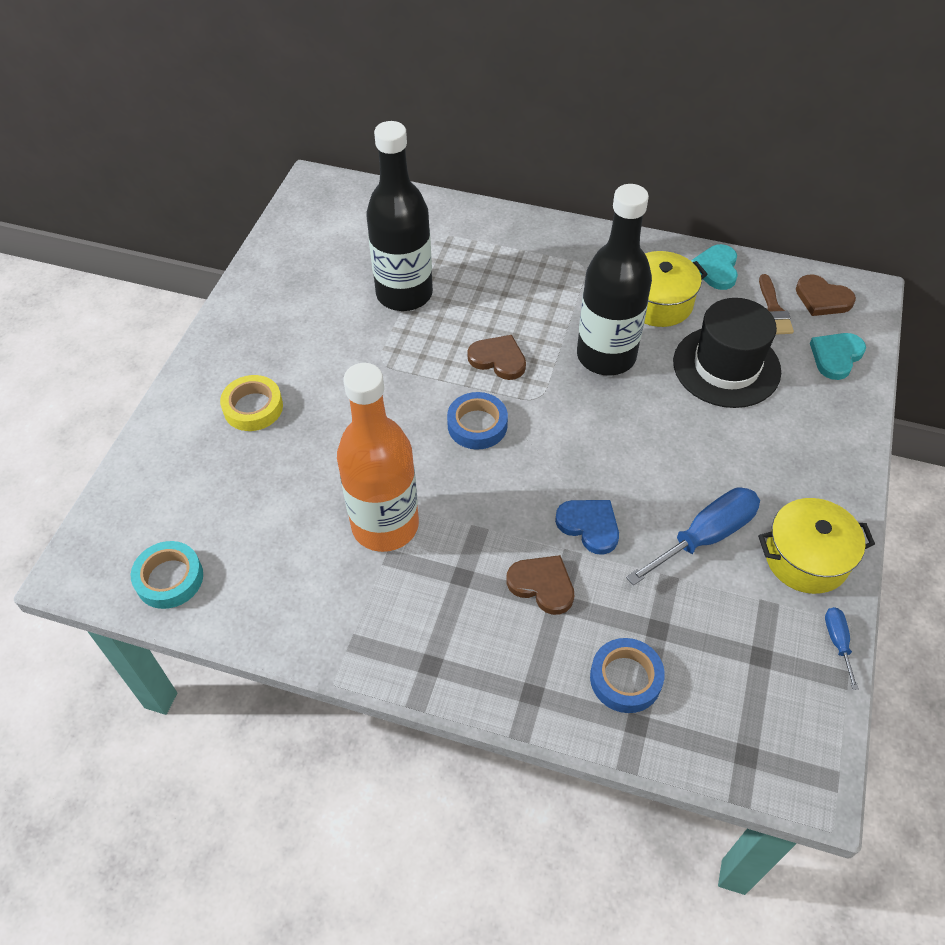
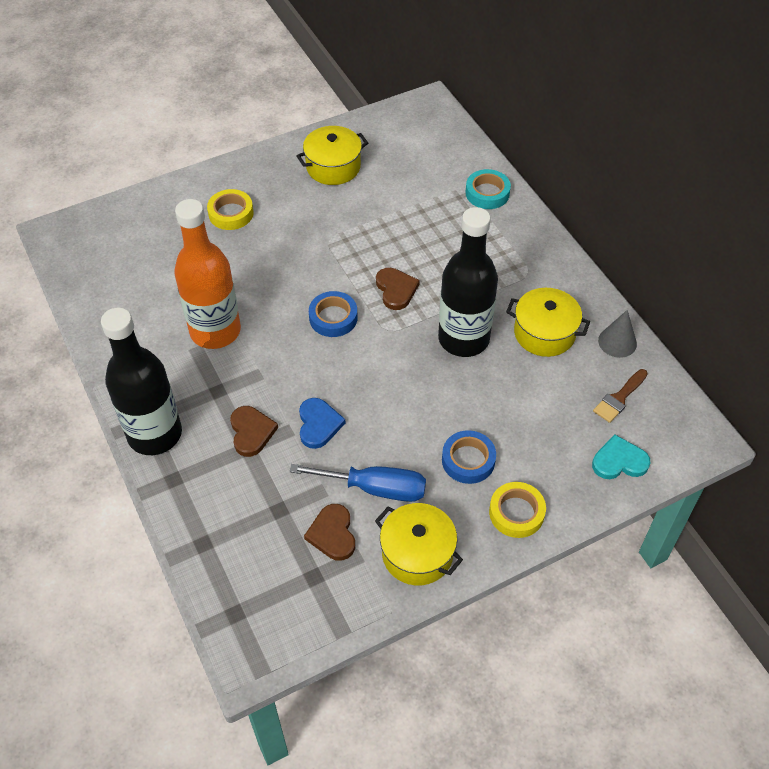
camera: 45 degrees right, 0 degrees up
turquoise tape [131,541,203,609] -> turquoise tape moved to [466,169,511,209]
black bottle [366,121,433,311] -> black bottle moved to [101,308,182,455]
blue tape [590,638,665,713] -> blue tape moved to [442,430,496,484]
black hat [673,298,781,408] -> none
turquoise heart [691,244,738,290] -> grey cone [598,310,637,358]
brown heart [796,275,856,316] -> brown heart moved to [304,504,355,561]
blue screwdriver [825,607,859,690] -> none
none -> yellow pot [296,126,368,185]
none -> yellow tape [489,482,546,538]

